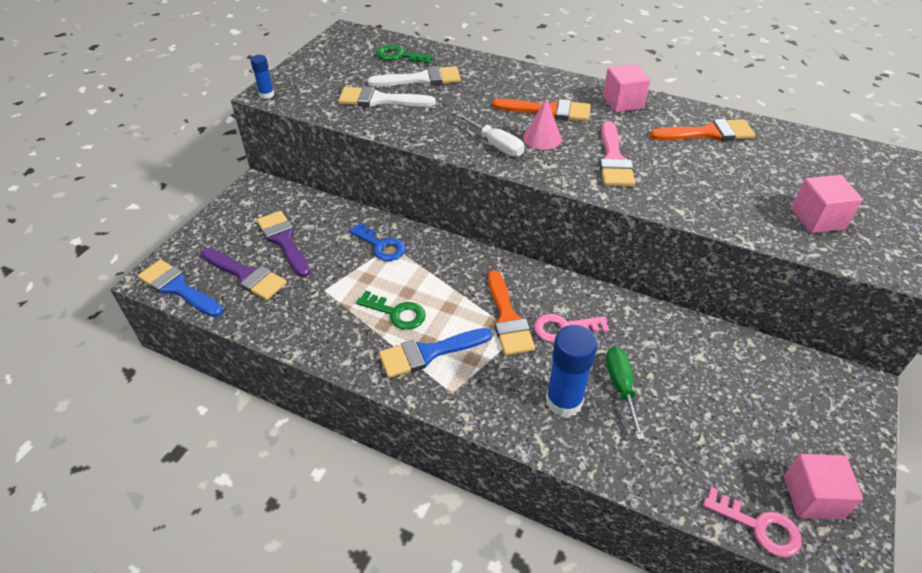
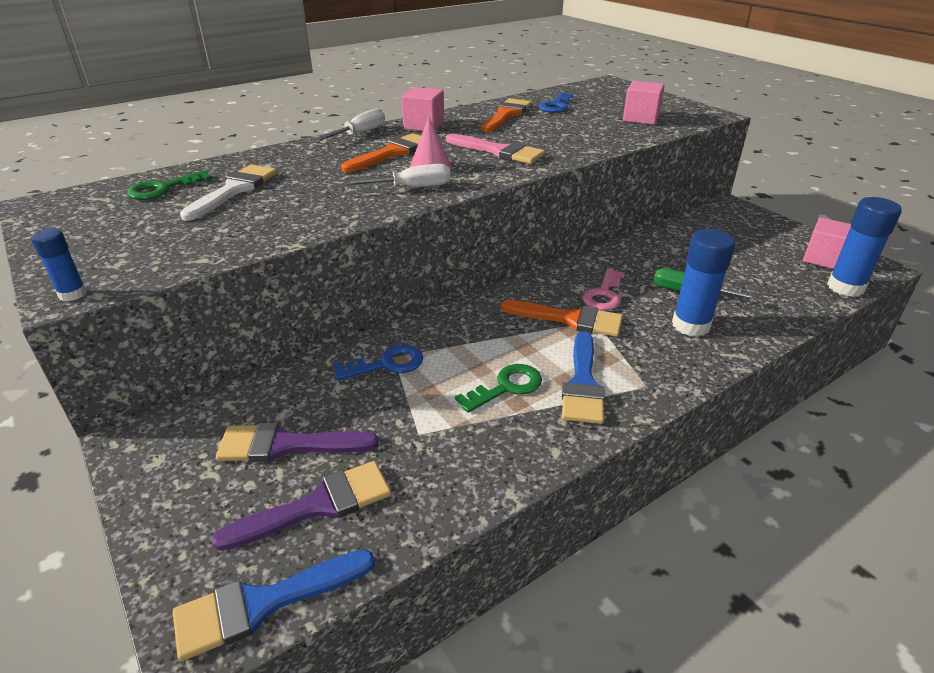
camera: 60 degrees left, 10 degrees down
white brush [338,86,436,107] -> none
pink key [703,487,802,557] -> blue glue stick [827,197,902,297]
none -> white screwdriver [316,109,385,140]
none -> blue key [539,93,573,113]

